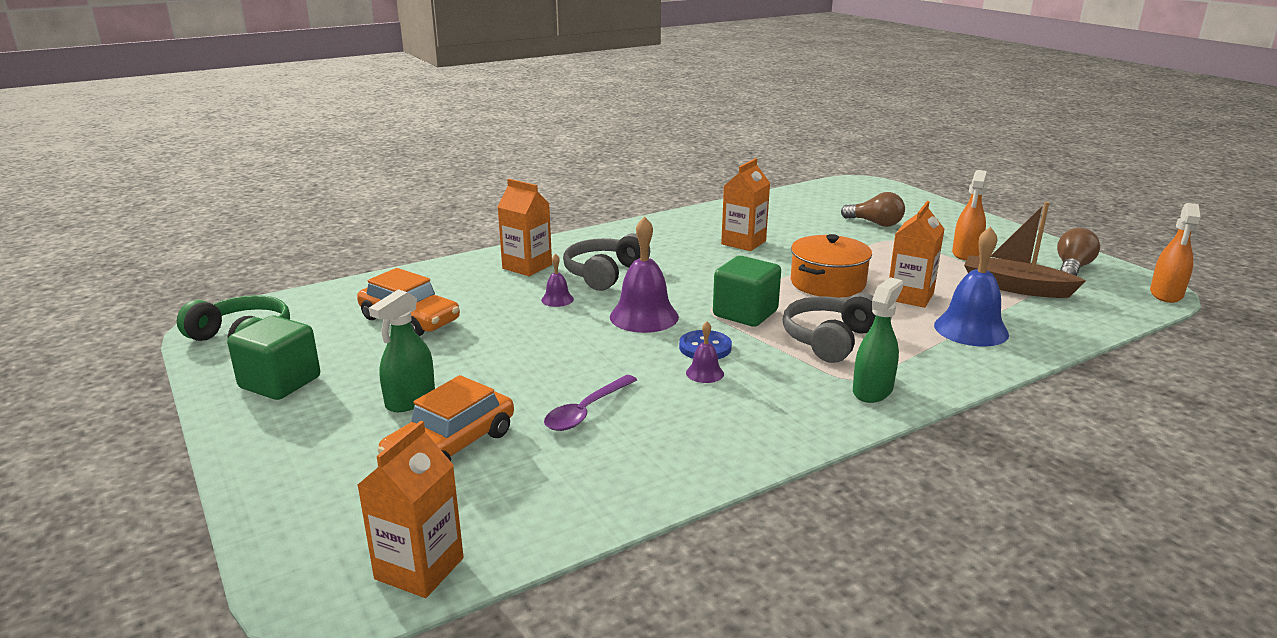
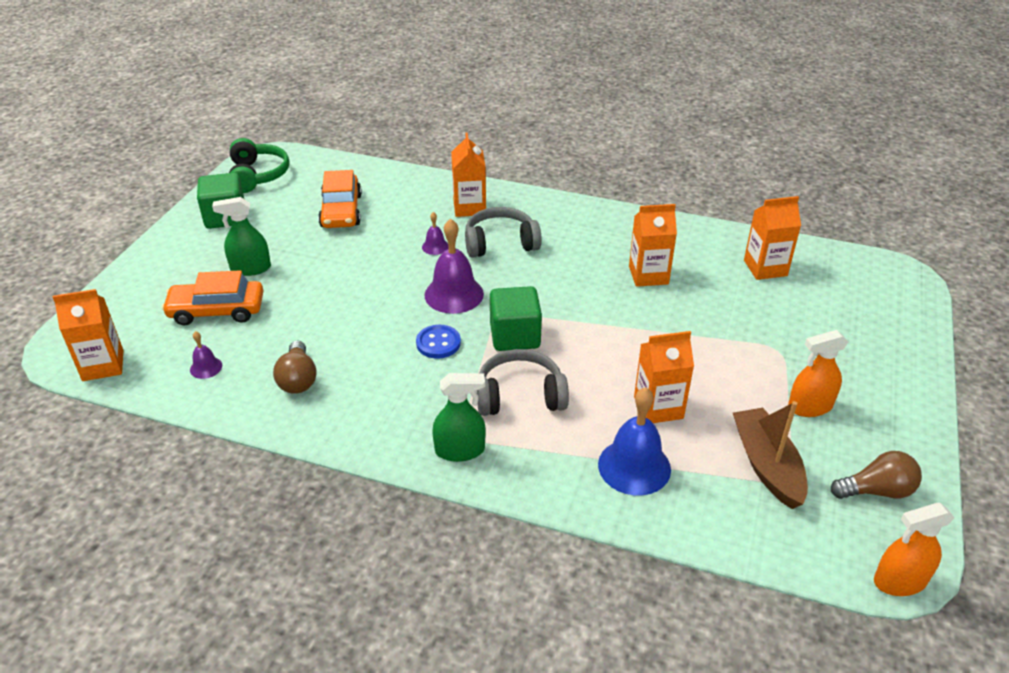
camera: 50 degrees right, 15 degrees up
purple spoon [544,375,637,431] -> none
purple bell [686,322,724,383] -> purple bell moved to [190,331,222,379]
orange pot [791,234,872,298] -> none
brown light bulb [841,192,905,227] -> brown light bulb moved to [273,341,316,394]
none -> orange carton [744,196,801,280]

